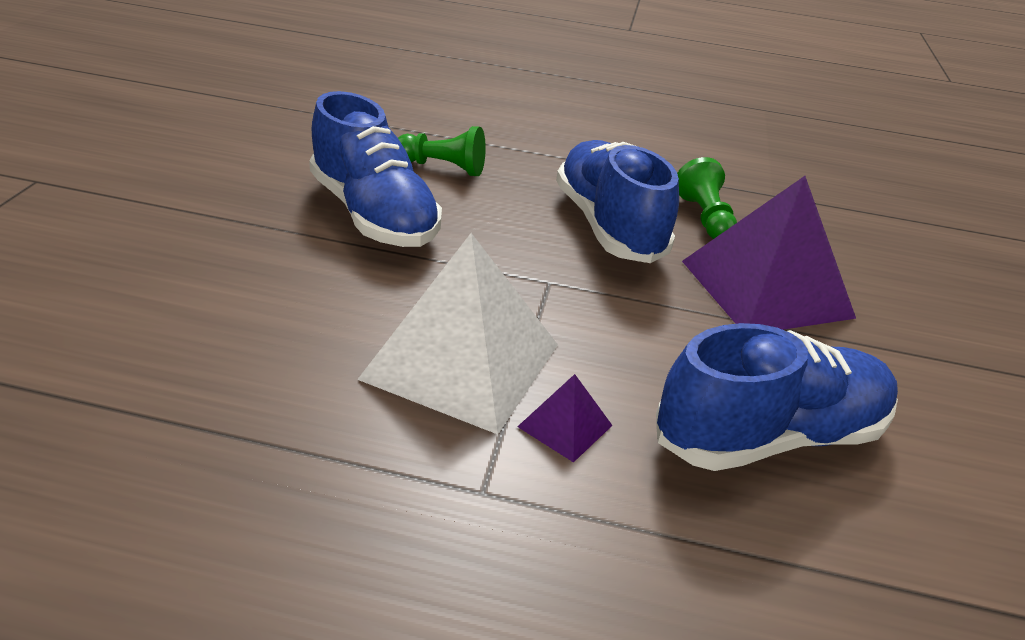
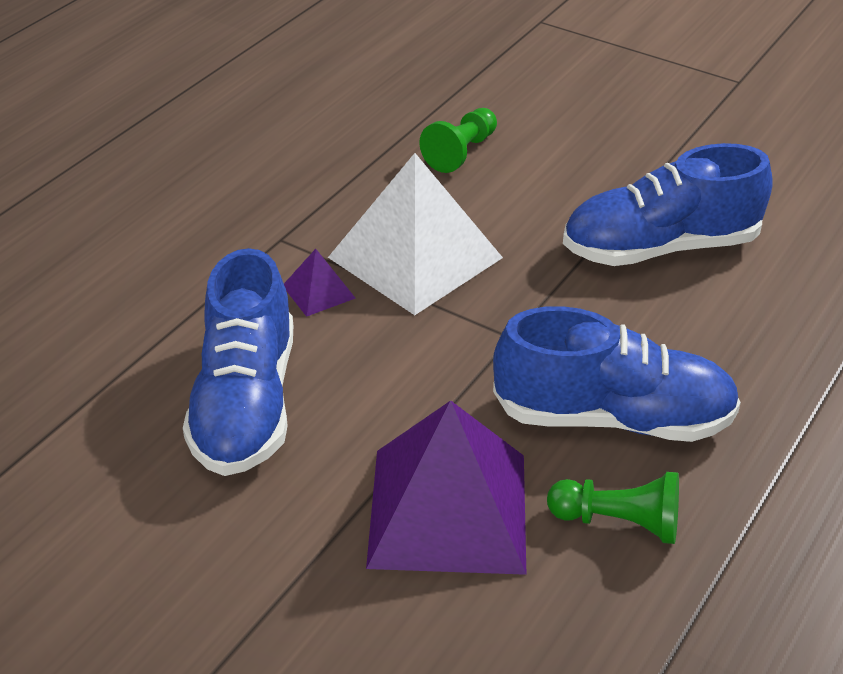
camera: 115 degrees right, 5 degrees up
green pawn [398,126,486,176] -> green pawn moved to [419,108,497,173]

